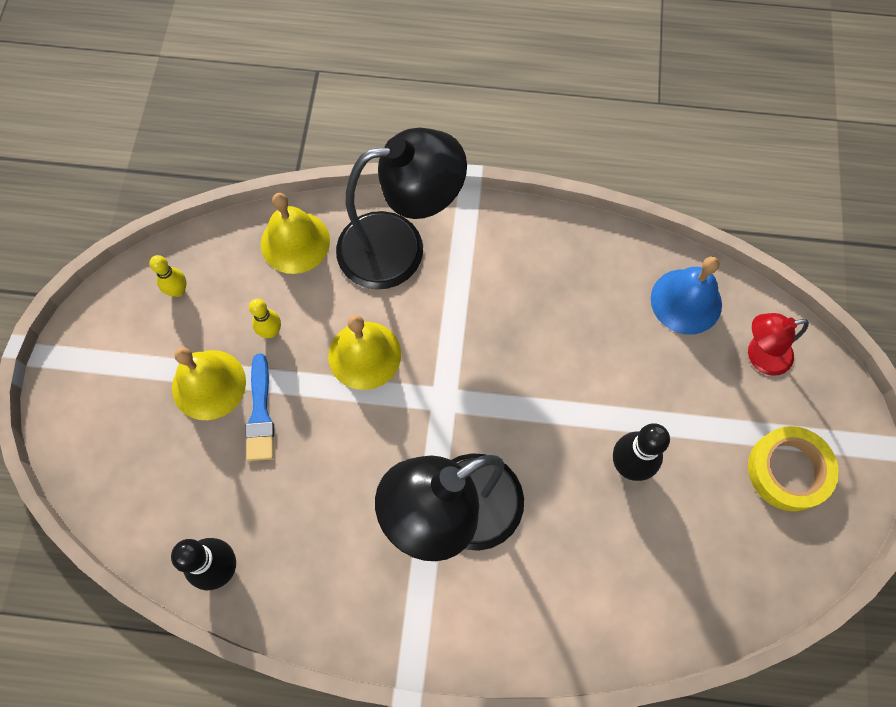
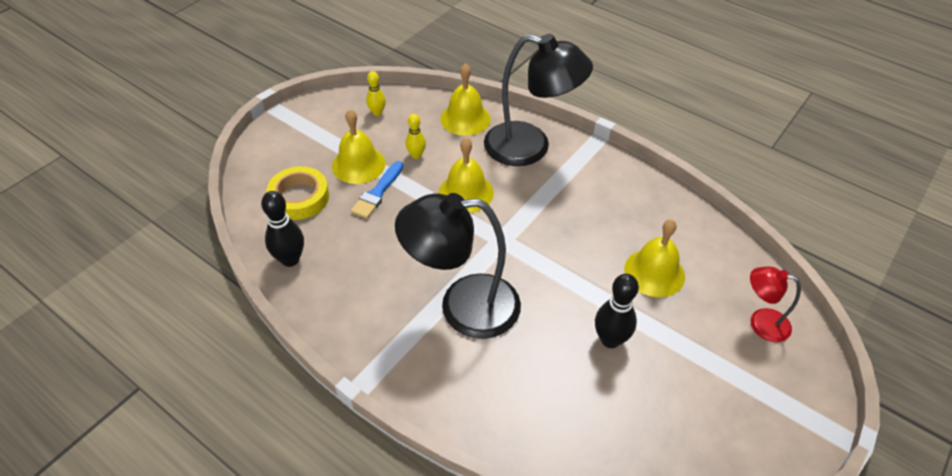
camera: 30 degrees right, 20 degrees down
blue bell [651,257,722,335] -> none
yellow tape [748,426,839,511] -> yellow tape moved to [267,166,329,220]
none -> yellow bell [624,219,685,297]

